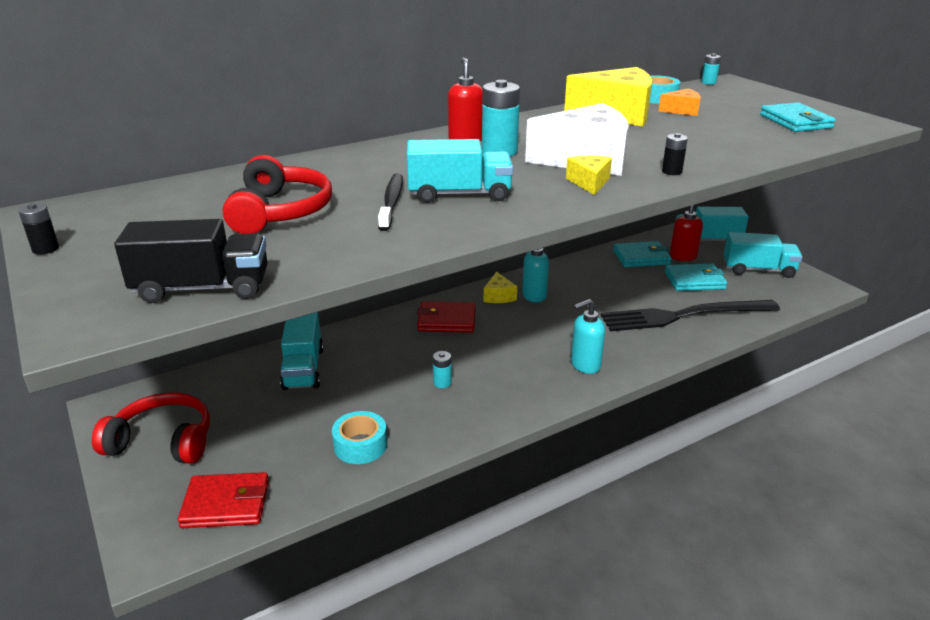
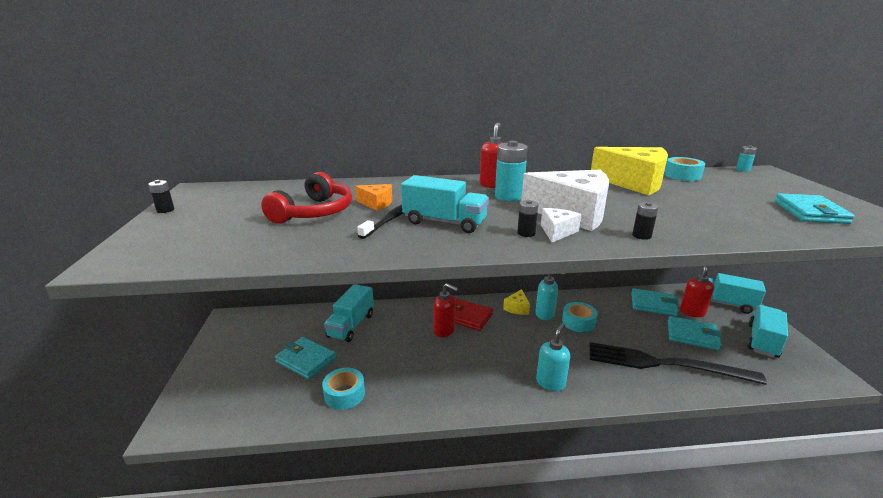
camera: 25 degrees right, 5 degrees down
red headphones [92,392,210,464] -> none
black truck [114,219,268,303] -> none
red wallet [178,472,269,528] -> none
turquoise battery [433,351,452,388] -> none
yellow cheese [566,156,612,195] -> white cheese [541,208,581,242]
turquoise soap dispenser [571,299,605,374] -> turquoise soap dispenser turned 120 degrees clockwise [536,323,570,391]
orange cheese [659,88,701,116] -> orange cheese moved to [355,184,392,211]
turquoise truck [723,232,803,278] -> turquoise truck turned 90 degrees counterclockwise [747,305,788,358]
none -> turquoise wallet [275,337,336,379]
none -> red soap dispenser [433,283,458,337]
none -> black battery [517,200,538,237]
none -> turquoise tape [562,302,598,332]

